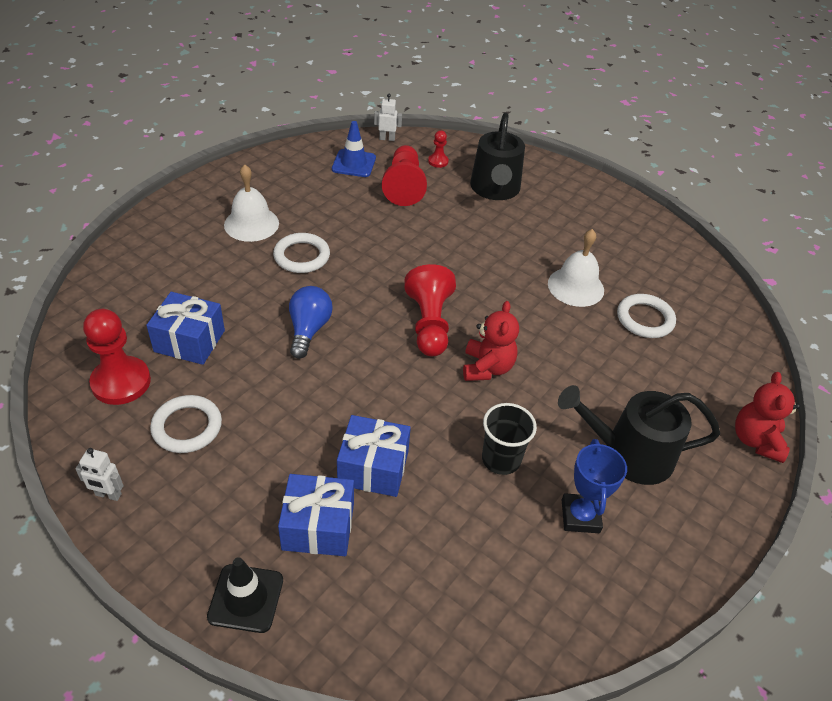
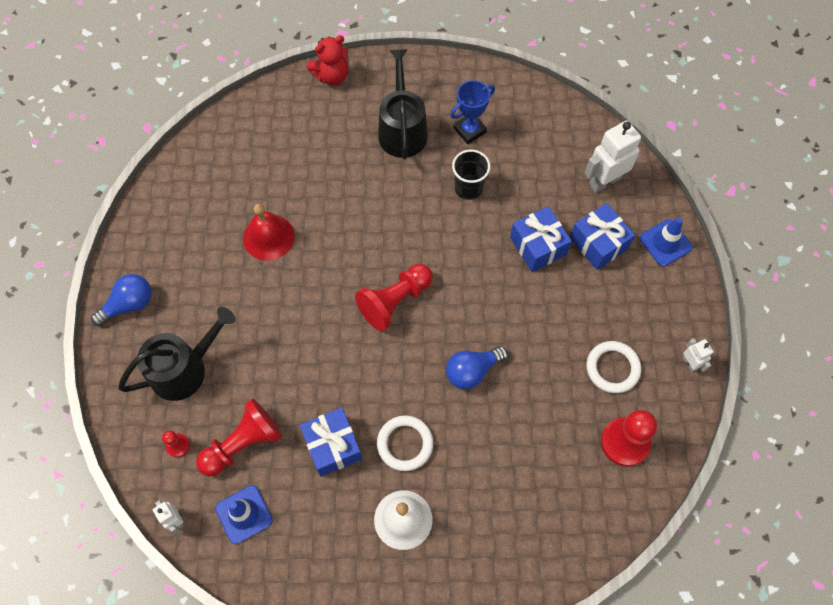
camera: 125 degrees left, 20 degrees up
blue gift [146,292,225,365] -> blue gift moved to [300,408,362,477]
black traffic cone [207,557,283,633] -> blue traffic cone [639,218,693,266]
red teddy bear [463,301,519,381] -> none
white bell [548,229,604,307] -> red bell [243,204,295,261]
black watering can [558,385,720,485] -> black watering can turned 150 degrees counterclockwise [378,49,428,159]
white ring [617,294,676,338] -> none
none -> blue light bulb [91,274,152,326]
none -> white robot [585,121,641,193]

